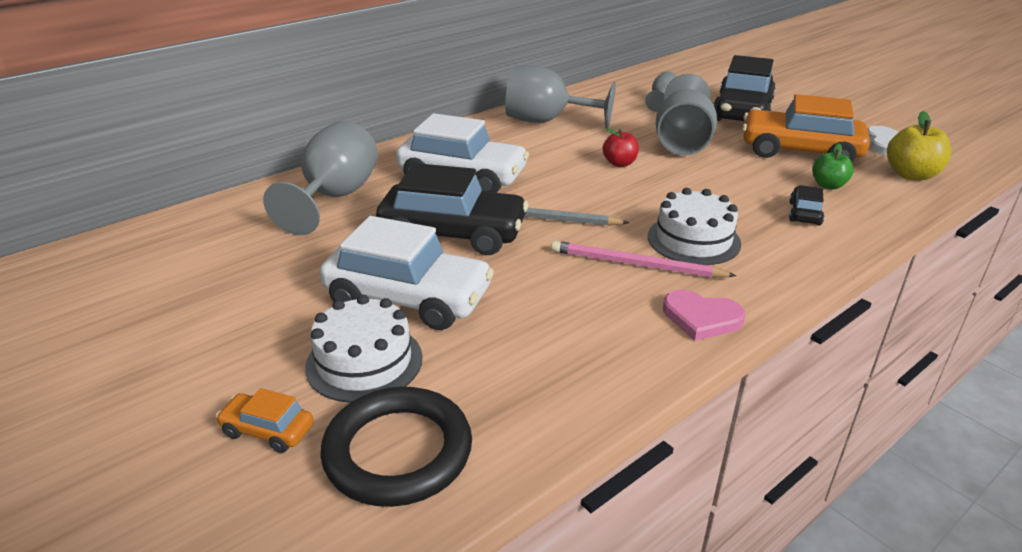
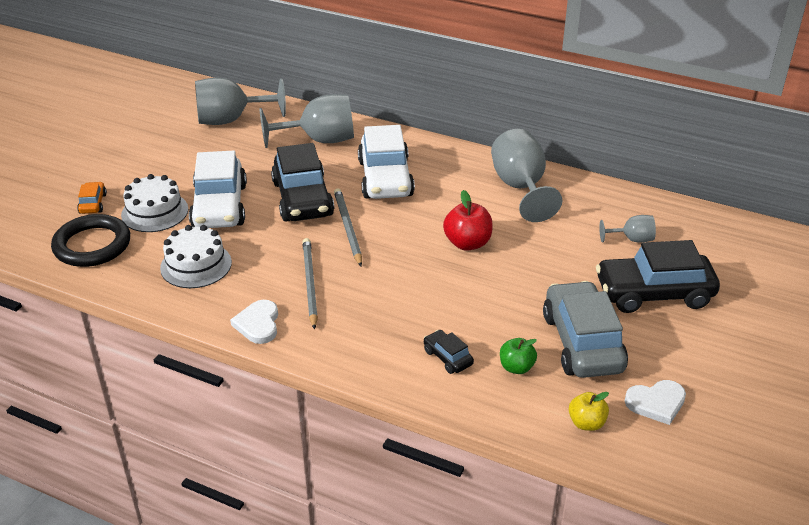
camera: 65 degrees right, 5 degrees up
pink pencil [551,241,736,278] -> grey pencil [302,238,318,330]
red apple [603,128,639,167] -> red apple [443,190,493,251], size x1.53
white cake [648,188,741,265] -> white cake moved to [160,225,232,288]
grey goblet [656,74,717,156] -> grey goblet moved to [195,78,286,125]
pink heart [663,289,746,341] -> white heart [230,300,278,344]
orange car [742,94,870,162] -> grey car [543,281,628,378]
black car [789,185,824,225] -> black car turned 120 degrees counterclockwise [424,330,474,374]
yellow apple [887,111,951,181] -> yellow apple [569,392,609,431], size x0.65

